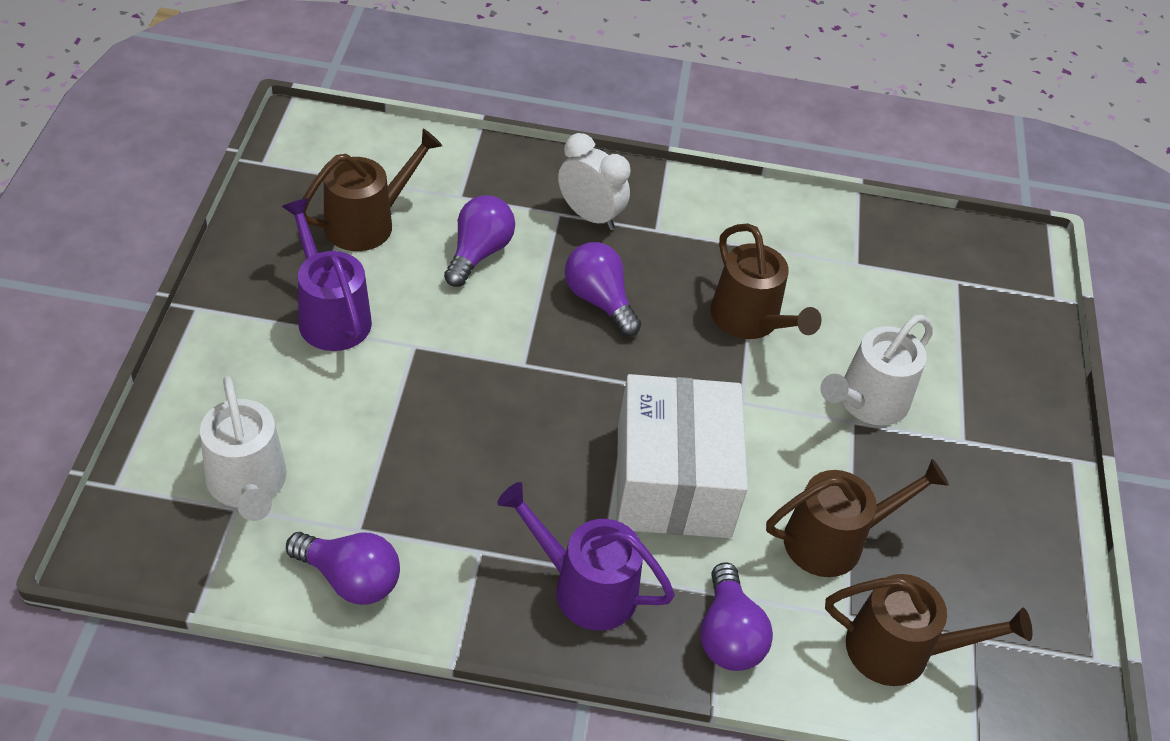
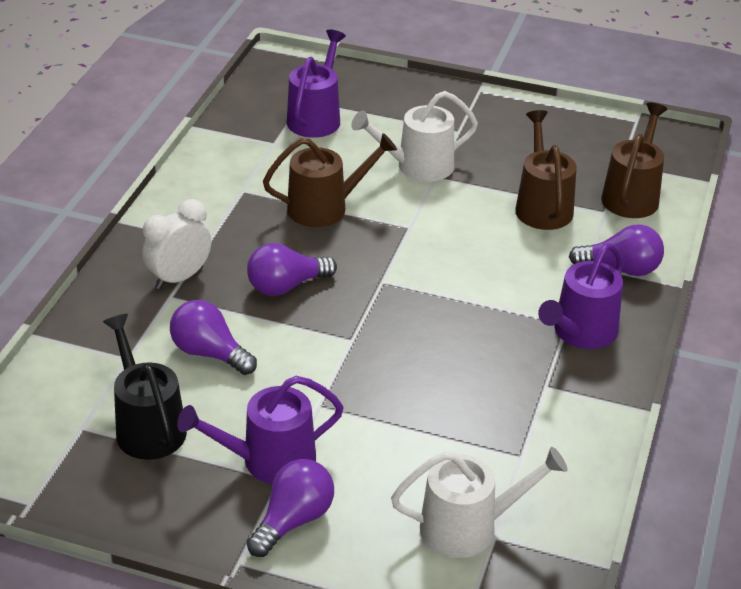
camera: 75 degrees left, 10 degrees down
purple light bulb [286,532,400,605] -> purple light bulb moved to [247,459,334,557]
brown watering can [303,128,442,251] -> black watering can [103,314,187,460]
white box [616,374,748,538] -> none
white watering can [820,315,933,426] -> white watering can turned 105 degrees clockwise [351,91,478,182]
none -> purple watering can [287,29,346,138]

